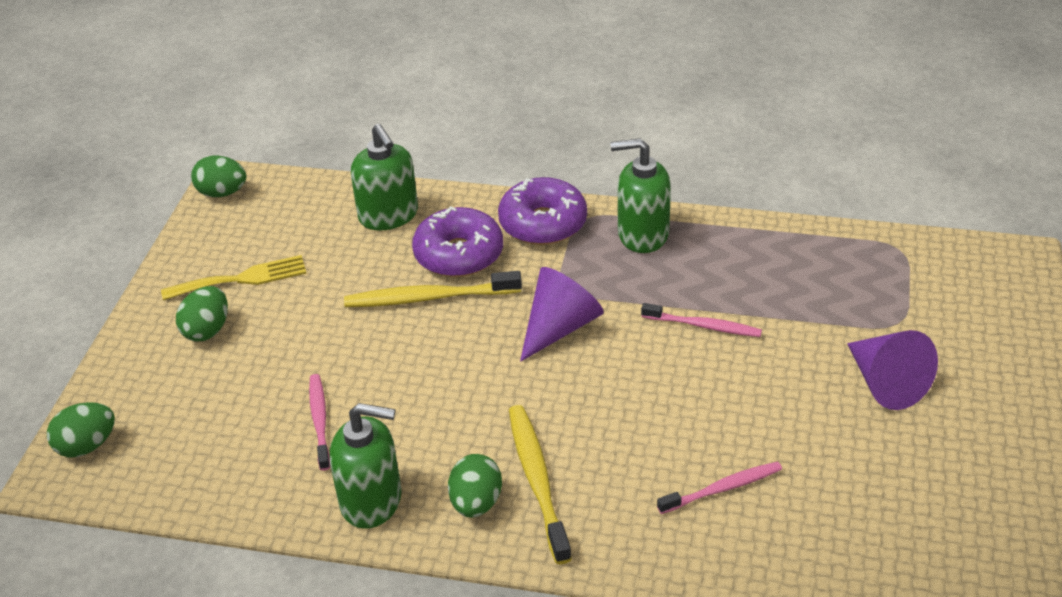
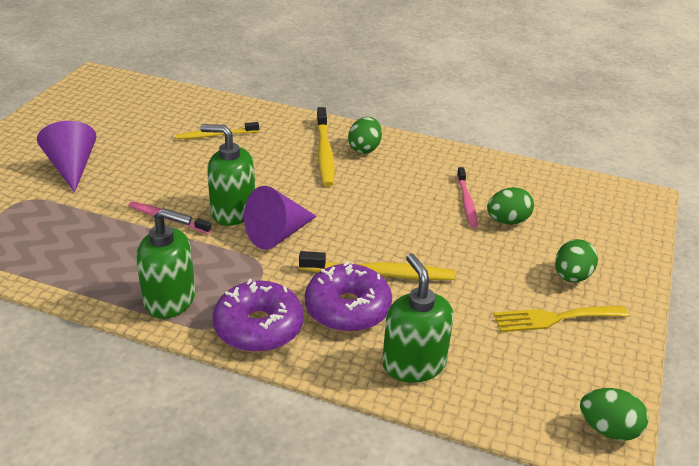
camera: 175 degrees left, 5 degrees down
green egg [47,402,115,457] -> green egg moved to [487,187,534,225]
green soap dispenser [329,403,402,529] -> green soap dispenser moved to [200,124,255,226]
pink toothbrush [657,462,782,514] -> yellow toothbrush [176,122,259,139]

